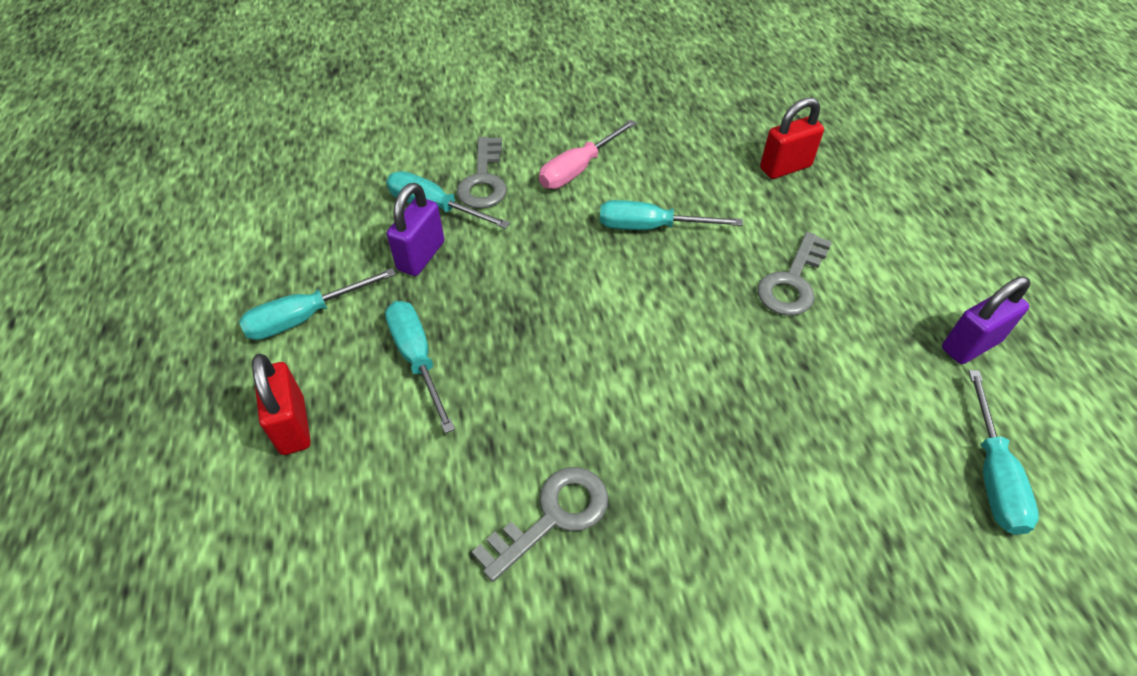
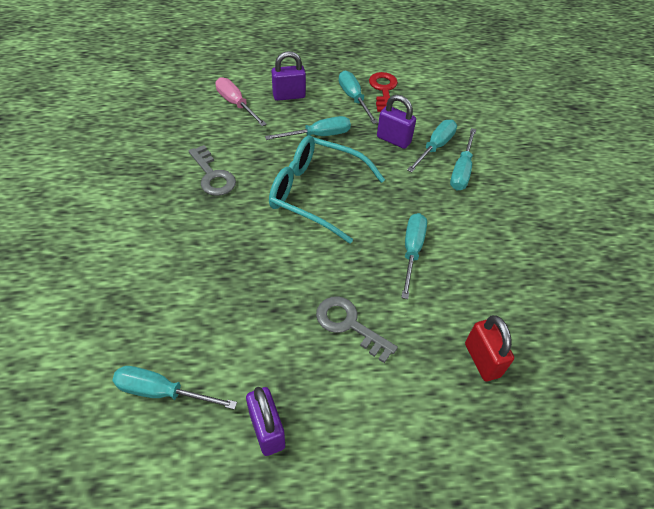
camera: 95 degrees right, 0 degrees up
red padlock [252,354,311,455] -> purple padlock [272,51,306,101]
grey key [457,137,507,209] -> turquoise screwdriver [450,128,476,190]
pink screwdriver [539,120,637,189] -> pink screwdriver moved to [215,77,267,126]
none -> turquoise glasses [269,136,385,244]
none -> red key [369,72,398,112]

